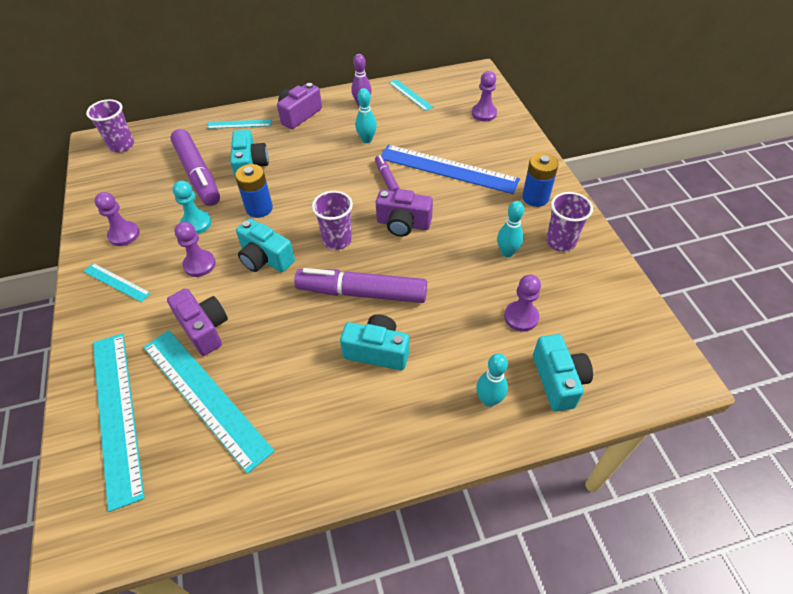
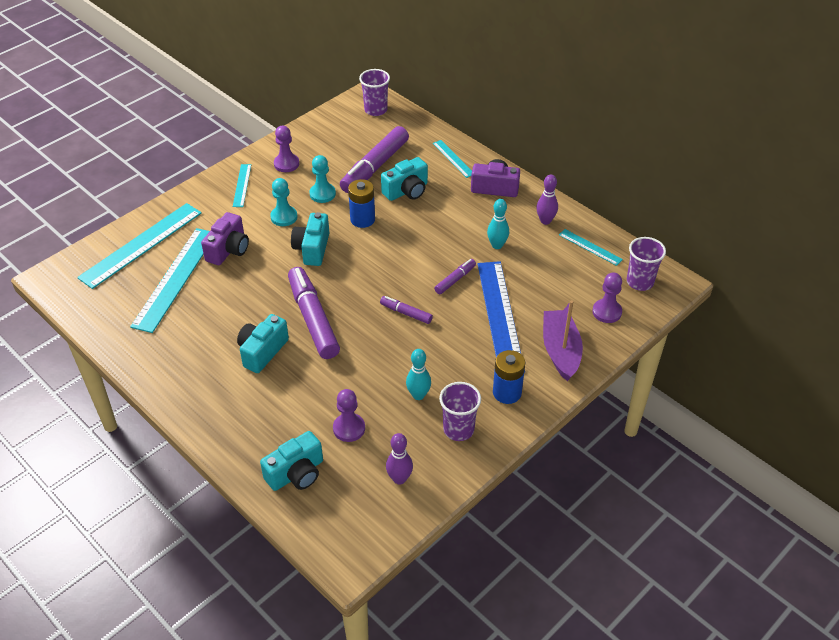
camera: 60 degrees right, 5 degrees down
purple pawn [175,222,216,277] -> turquoise pawn [270,178,297,226]
purple cup [312,191,353,250] -> purple cup moved to [627,237,666,291]
turquoise camera [340,314,409,370] -> turquoise camera turned 135 degrees counterclockwise [237,314,289,373]
purple camera [376,189,433,237] -> purple marker [380,296,433,324]
turquoise ruler [389,79,433,111] -> turquoise ruler turned 75 degrees counterclockwise [559,229,623,266]
turquoise bowling pin [476,354,508,407] -> none
none -> purple bowling pin [386,433,413,485]
none -> purple boat [543,300,583,381]

